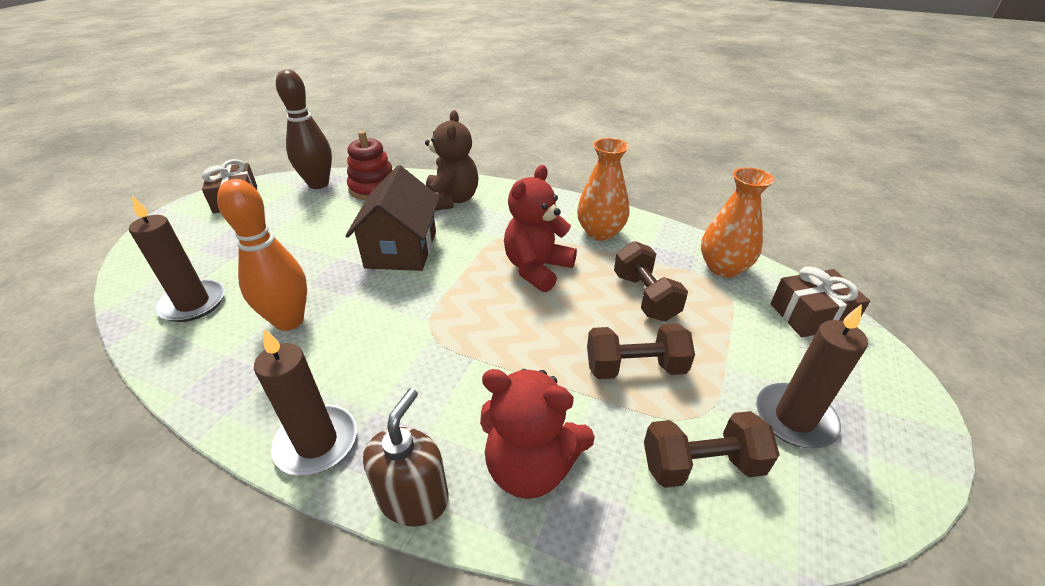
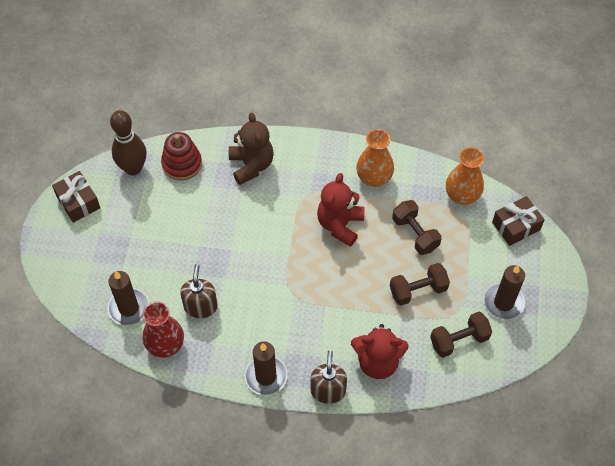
camera: 15 degrees left, 20 degrees up
orange bowling pin [217,179,307,331] -> brown soap dispenser [180,264,218,318]
brown house [345,165,440,271] -> none
none -> red vase [143,302,184,358]

